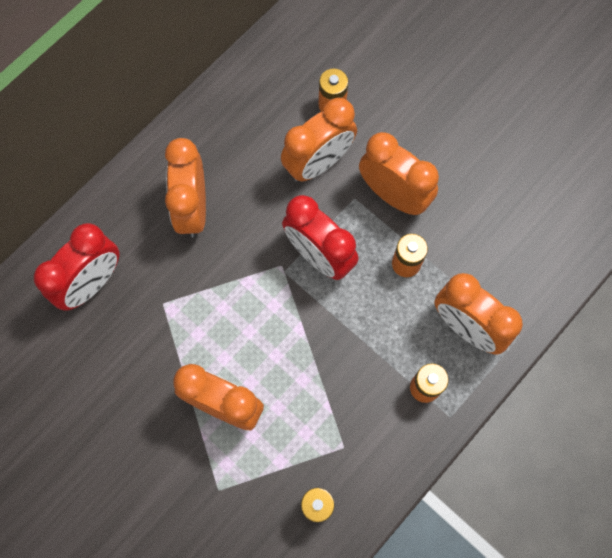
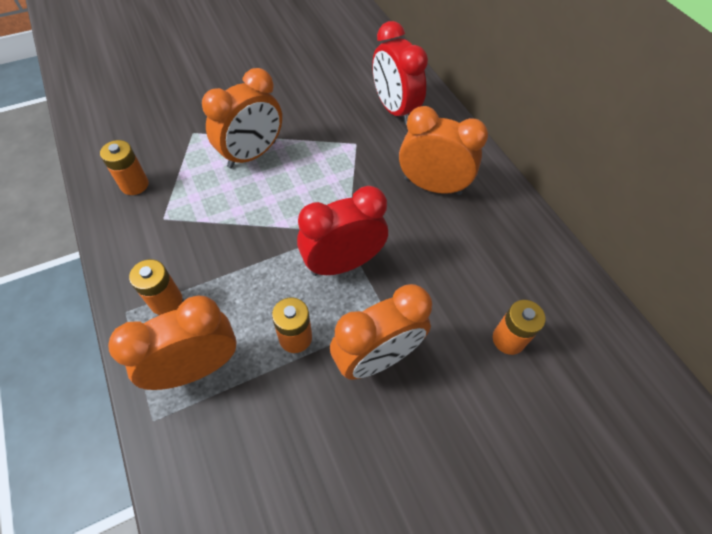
camera: 110 degrees right, 15 degrees down
orange clock [281,97,357,182] -> none

